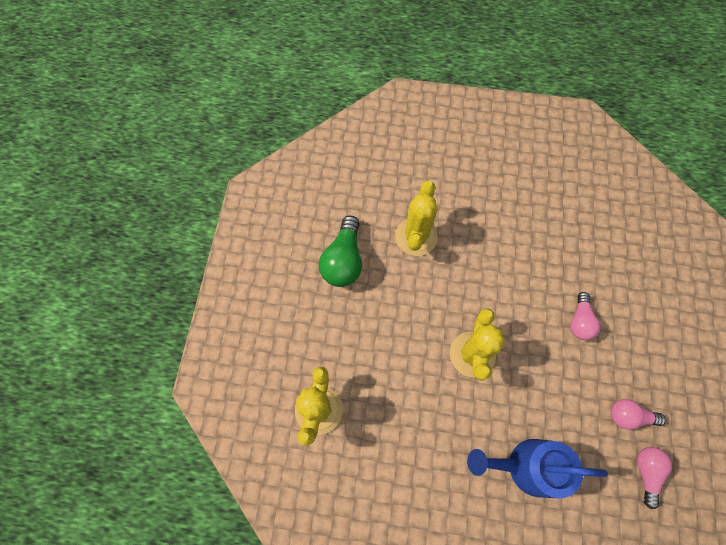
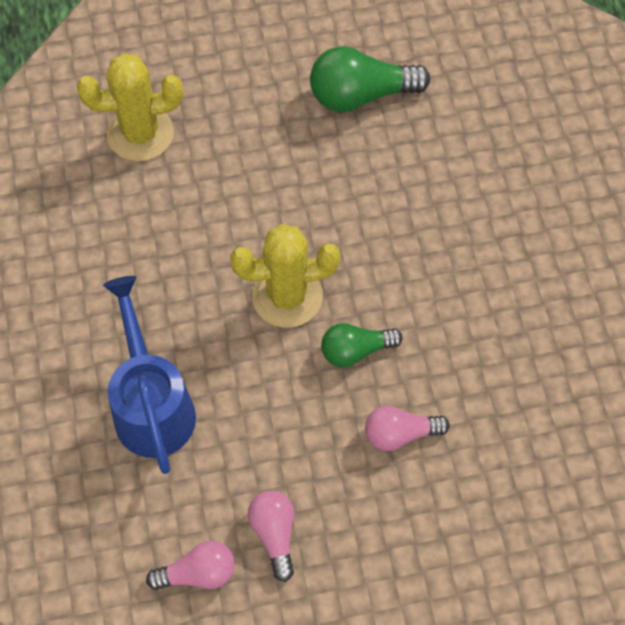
camera: 70 degrees right, 5 degrees down
yellow cactus [395,181,438,256] -> none
none -> green light bulb [321,323,402,367]

